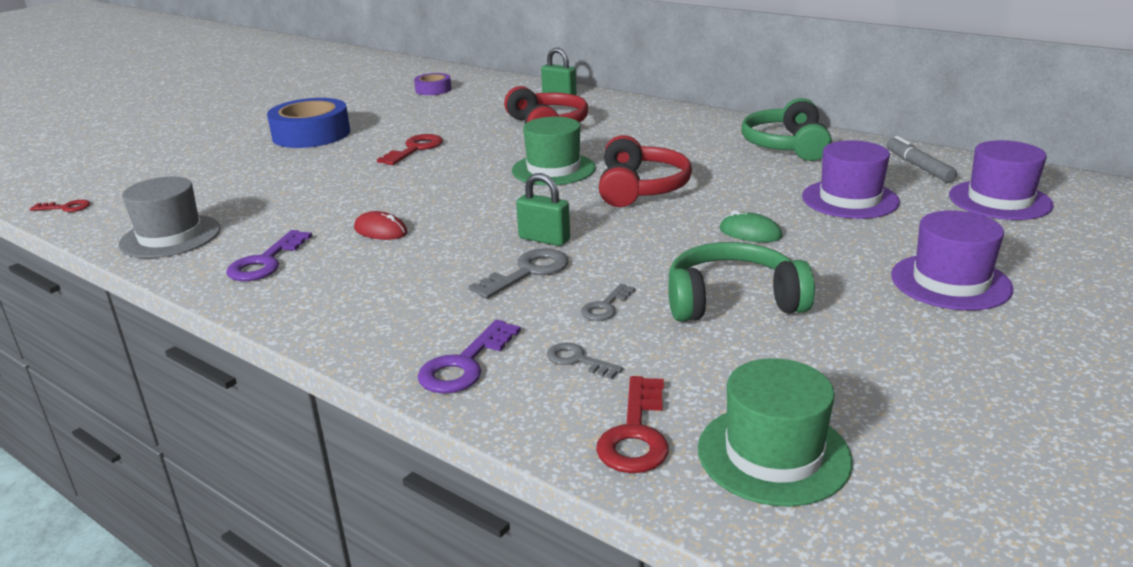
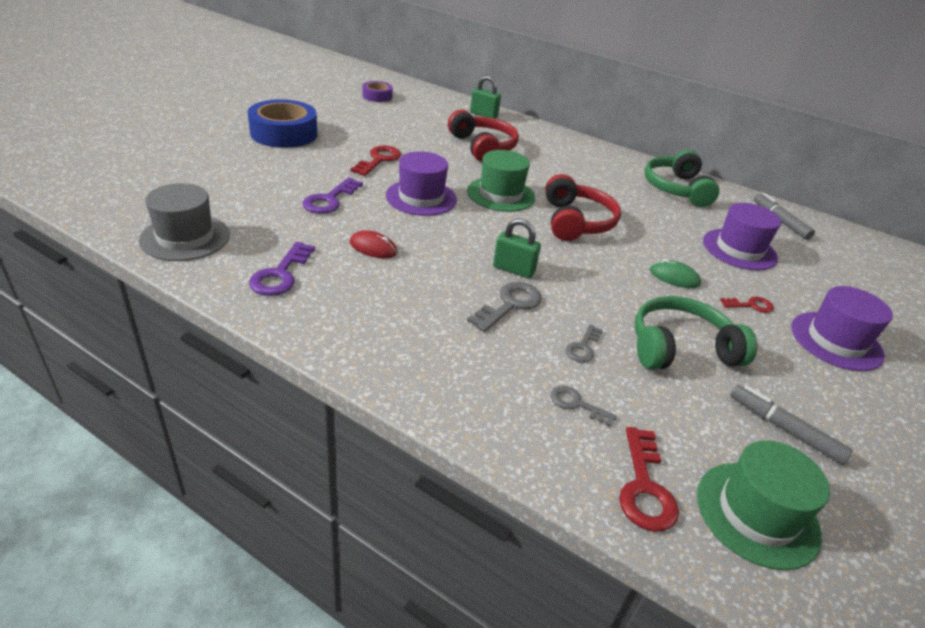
camera: 10 degrees left, 10 degrees up
red key [30,200,90,212] -> red key moved to [720,297,774,313]
purple key [418,320,521,394] -> purple key moved to [302,178,363,214]
purple hat [949,140,1054,220] -> purple hat moved to [386,151,457,216]
none -> grey marker [730,385,853,465]

